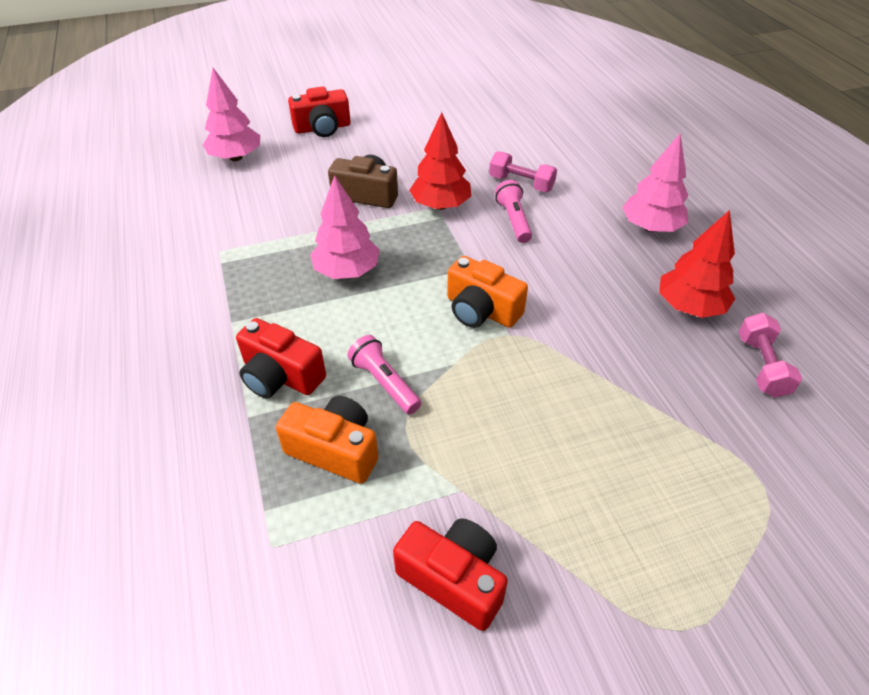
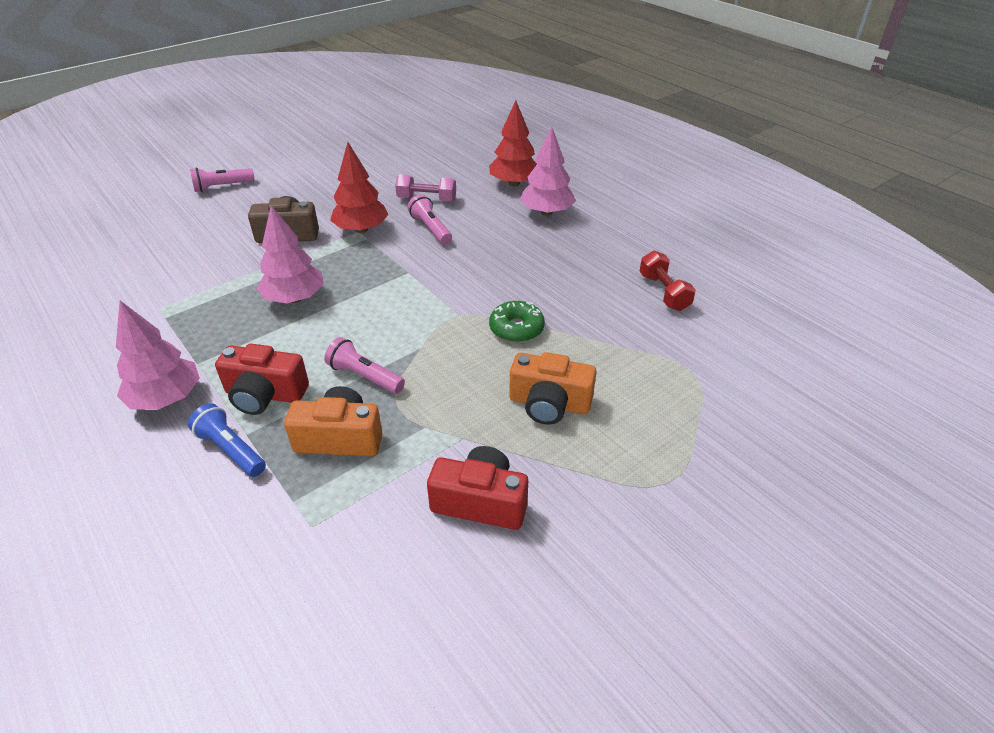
camera: 20 degrees left, 5 degrees down
pink tree [203,68,260,161] -> pink tree moved to [116,301,200,410]
red camera [288,86,351,137] -> pink flashlight [190,167,255,192]
orange camera [447,256,528,328] -> orange camera moved to [509,352,597,425]
red tree [659,210,735,318] -> red tree moved to [489,100,537,186]
pink dumbbell [739,313,802,398] -> red dumbbell [639,250,696,311]
none -> blue flashlight [188,403,266,477]
none -> green donut [489,301,545,342]

